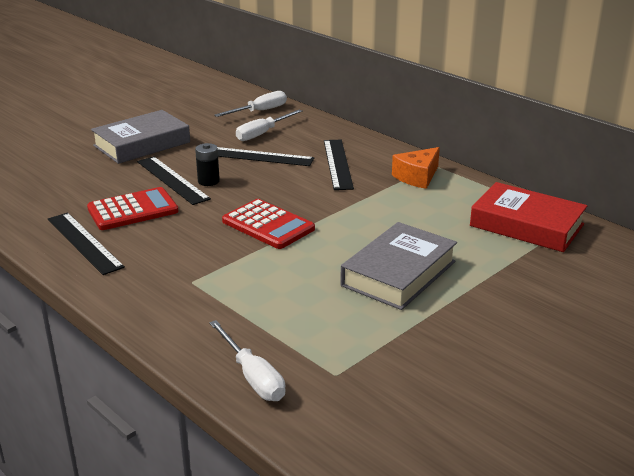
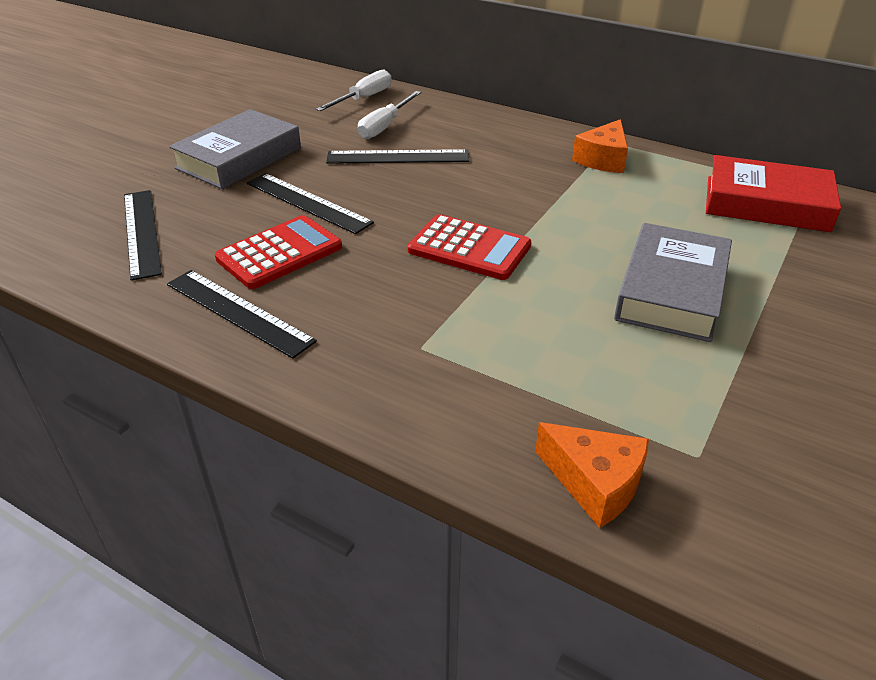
camera: 15 degrees left, 10 degrees up
black battery [195,143,220,186] -> none
white screwdriver [209,320,286,401] -> orange cheese [535,422,649,528]
black ruler [324,140,354,190] -> black ruler moved to [124,190,162,281]

